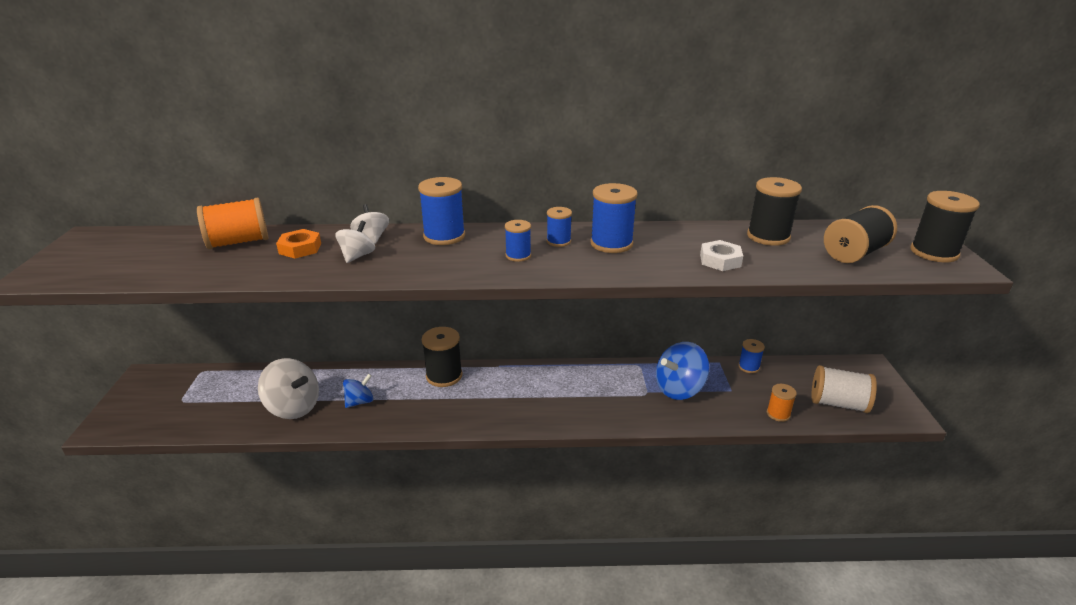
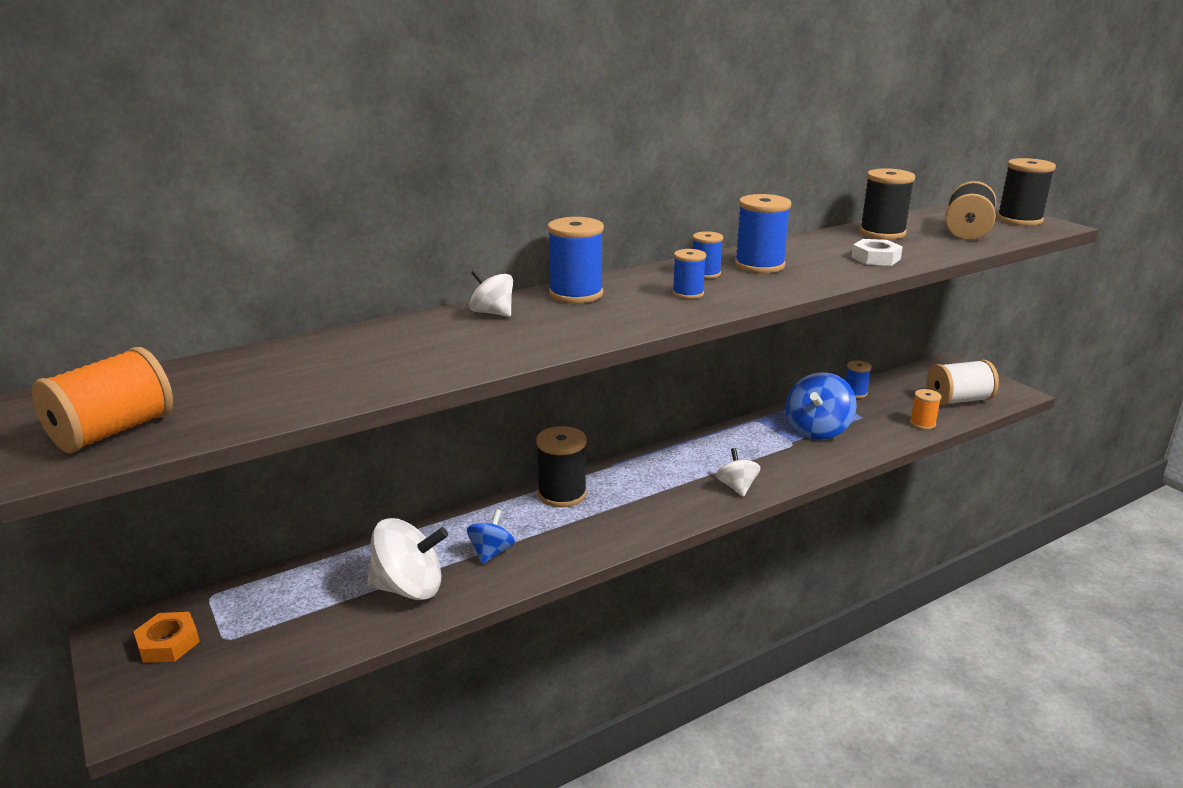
camera: 30 degrees left, 5 degrees down
orange spool [197,198,268,249] -> orange spool moved to [32,347,173,453]
orange nut [276,229,321,258] -> orange nut moved to [133,612,200,663]
white spinning top [335,221,375,263] -> white spinning top moved to [716,448,760,497]

